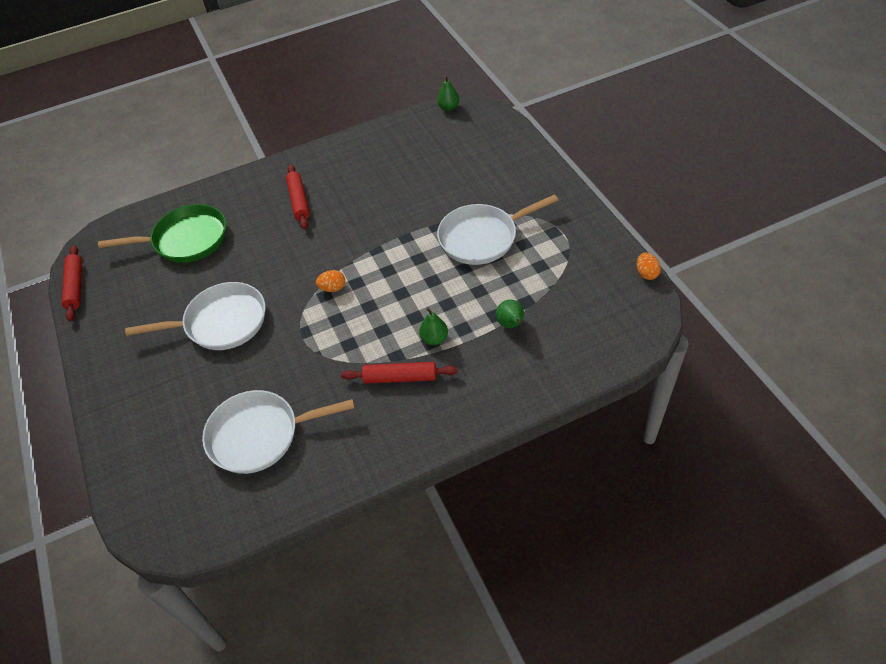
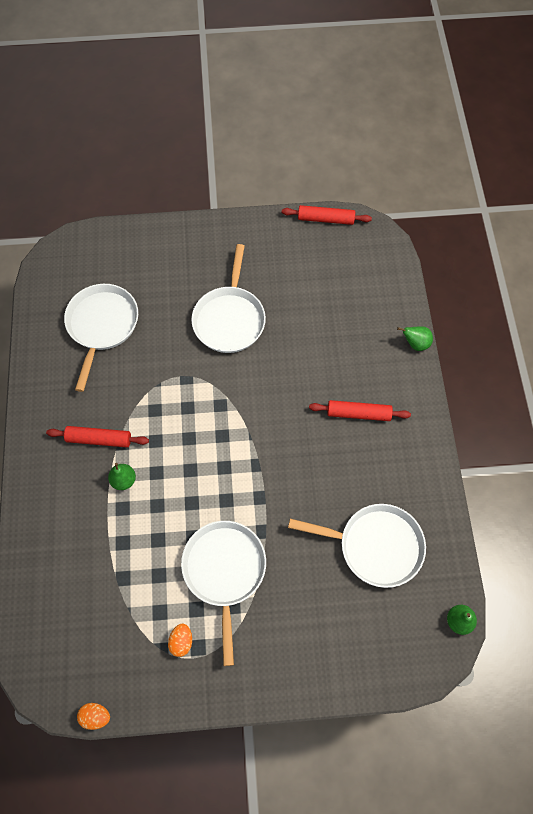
camera: 105 degrees right, 15 degrees up
green pan [98,204,226,263] -> none
orange egg [316,270,345,292] -> orange egg moved to [168,624,192,657]
red rolling pin [341,362,458,384] -> red rolling pin turned 75 degrees clockwise [46,426,149,447]
green pear [496,300,524,328] -> green pear moved to [397,326,433,351]
none -> white pan [288,504,426,588]

